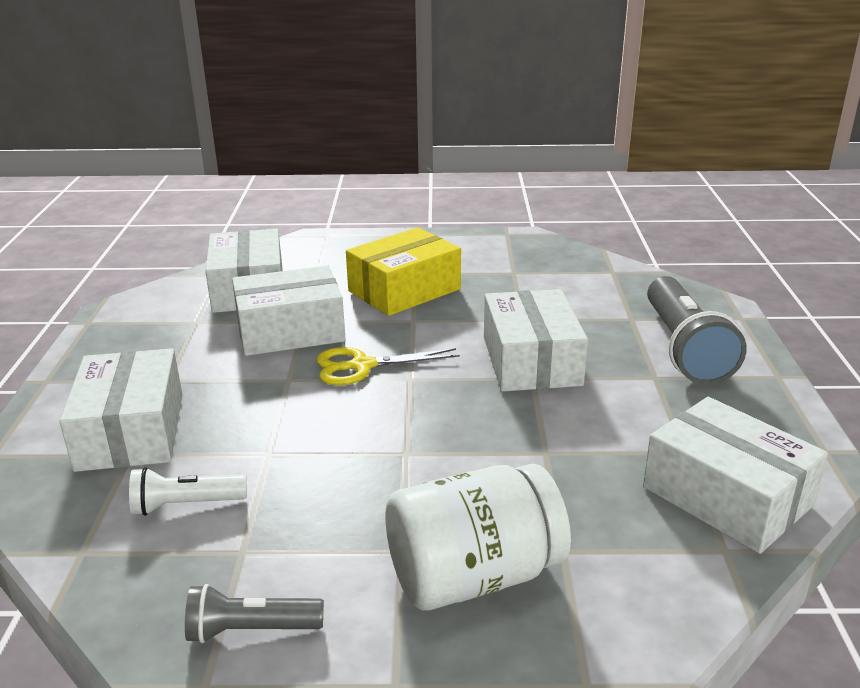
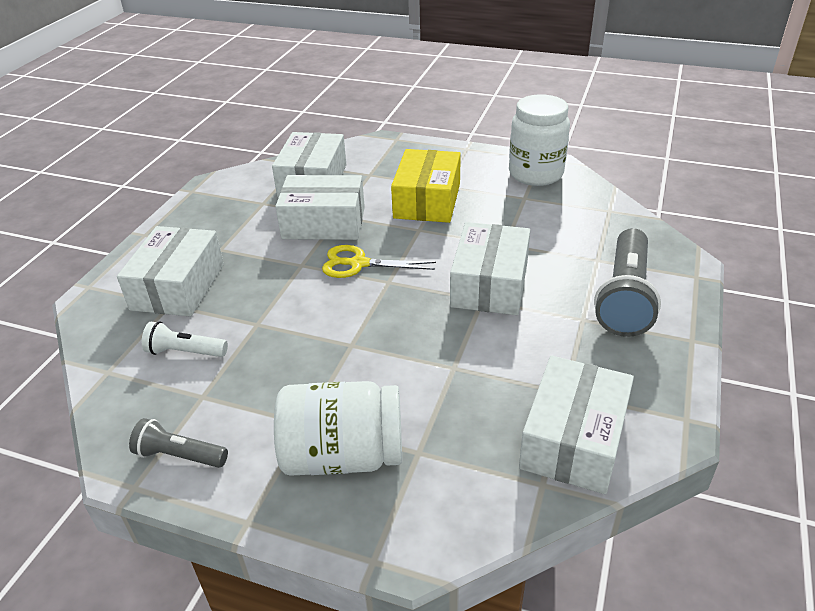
camera: 20 degrees right, 10 degrees up
yellow box [346,227,461,316] -> yellow box turned 60 degrees counterclockwise [391,149,461,223]
white box [643,397,828,554] -> white box turned 45 degrees clockwise [519,356,634,494]
none -> white jar [509,94,570,186]

